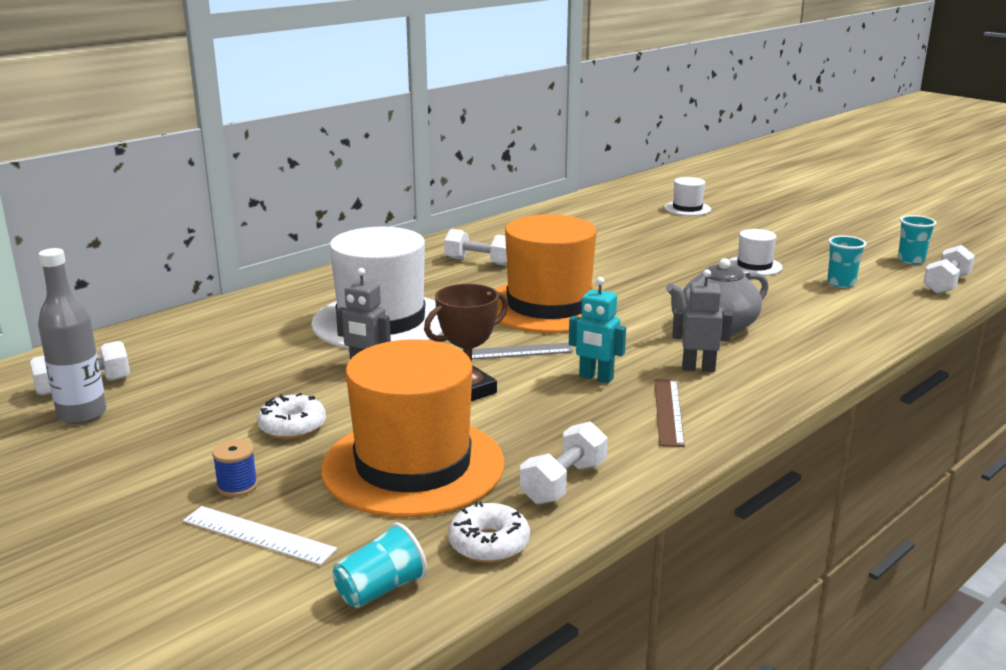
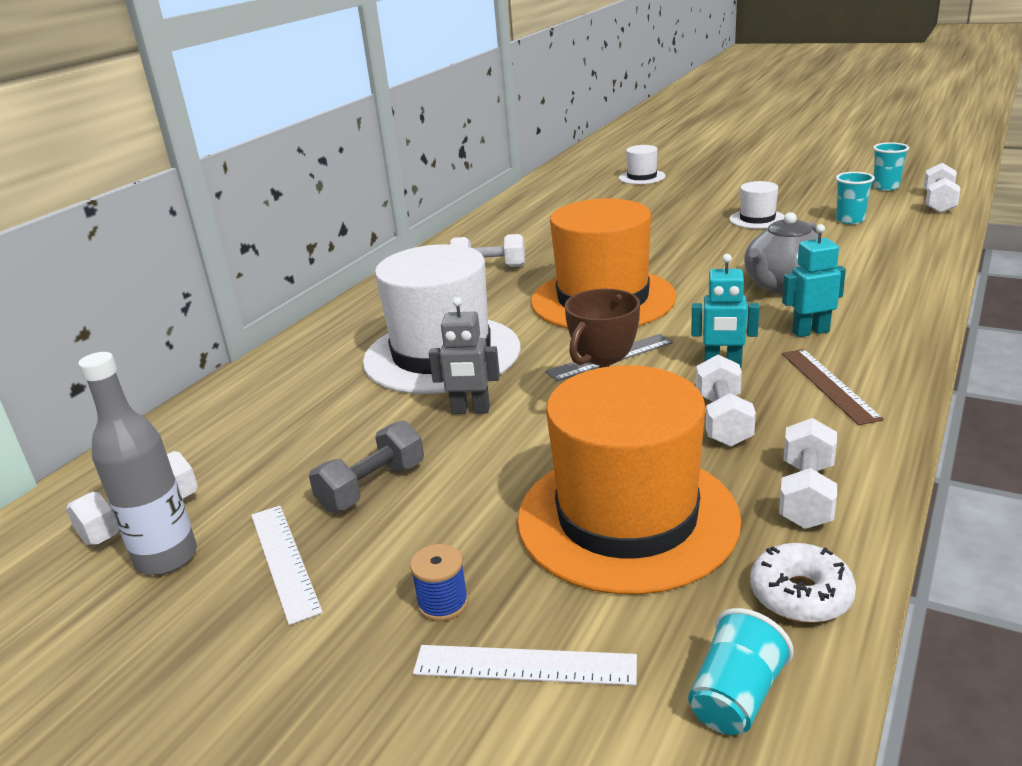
camera: 15 degrees left, 5 degrees up
white donut [257,393,326,439] -> none
grey robot [672,269,733,372] -> turquoise robot [782,224,846,337]
none -> white ruler [251,506,323,625]
none -> grey dumbbell [309,421,424,512]
none -> white dumbbell [696,355,756,447]

